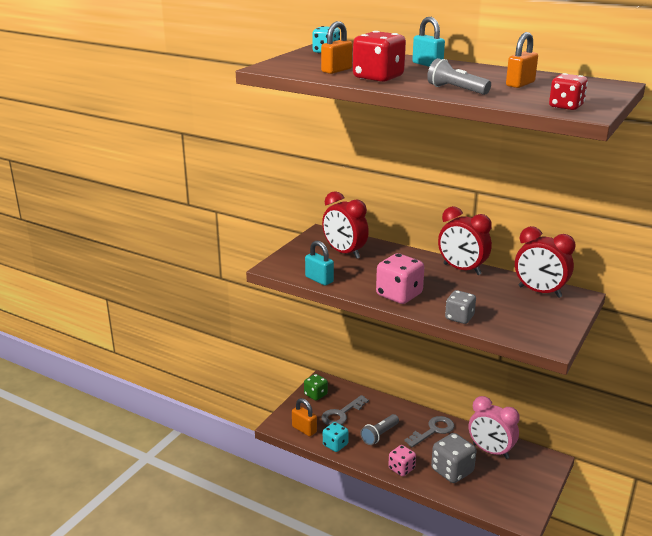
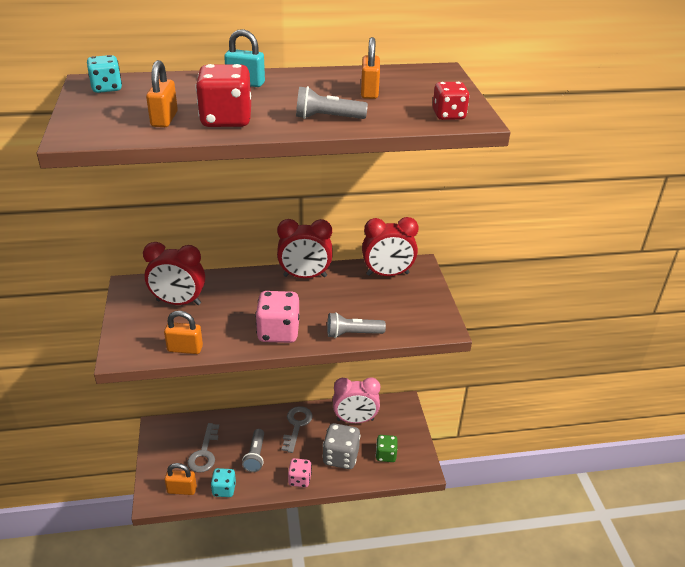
camera: 40 degrees left, 10 degrees up
green dice [304,374,328,401] -> green dice moved to [376,435,398,462]
turquoise padlock [305,240,334,286] -> orange padlock [164,311,203,354]
grey dice [445,290,476,324] -> grey flashlight [327,312,386,338]

